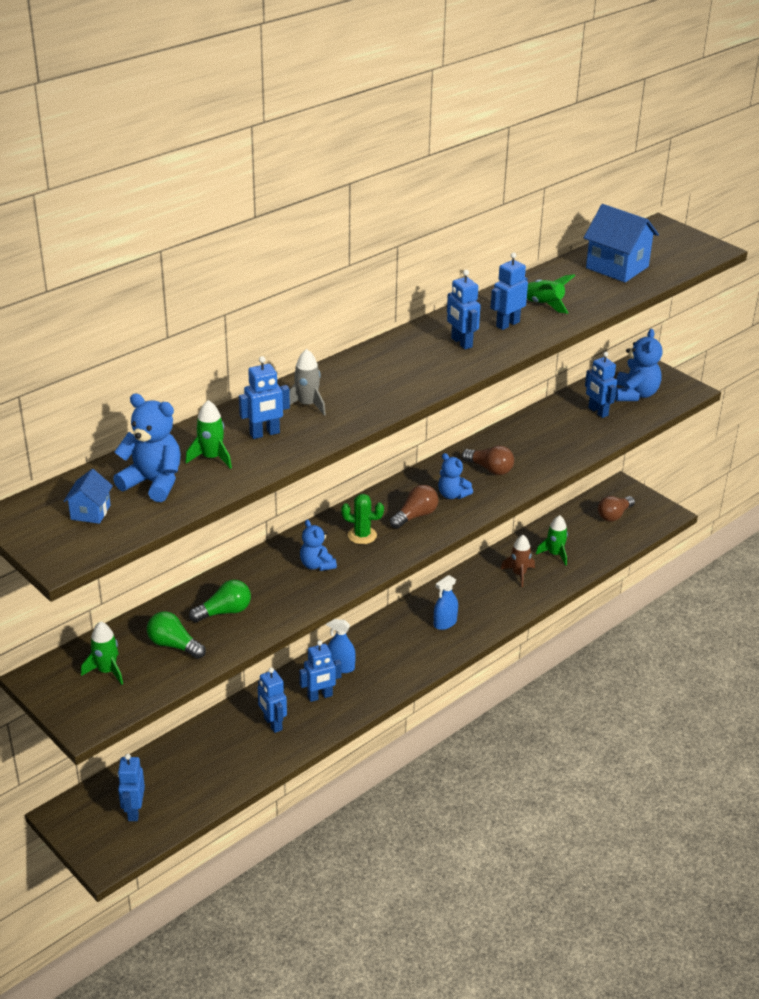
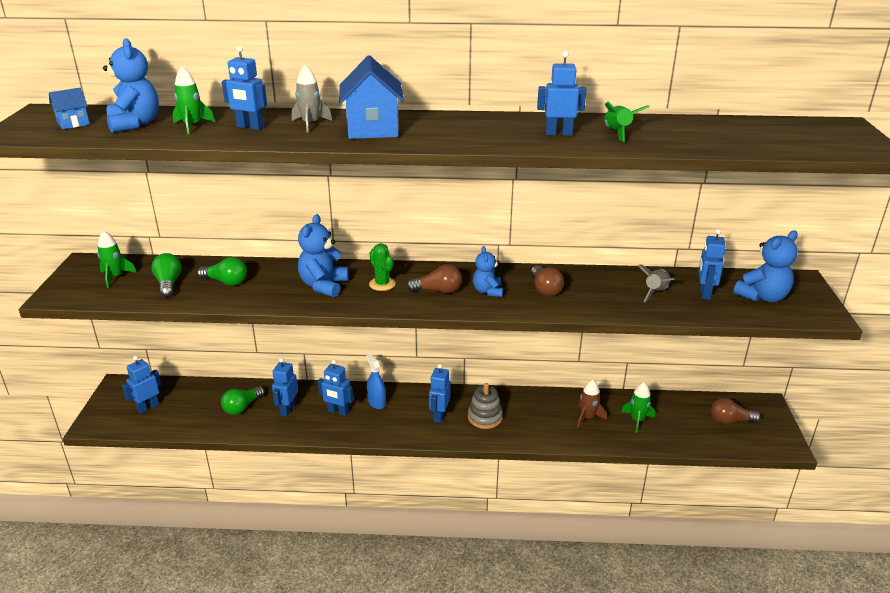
camera: 45 degrees right, 5 degrees down
blue teddy bear [300,520,337,571] -> blue teddy bear [298,214,349,297], size x1.56
blue spray bottle [434,575,458,630] -> grey stacking toy [468,383,503,429]
blue robot [447,270,481,349] -> blue robot moved to [429,364,451,423]
blue house [584,204,659,282] -> blue house moved to [339,56,404,139]
none -> green light bulb [221,386,264,415]
none -> grey rocket [638,265,675,302]

